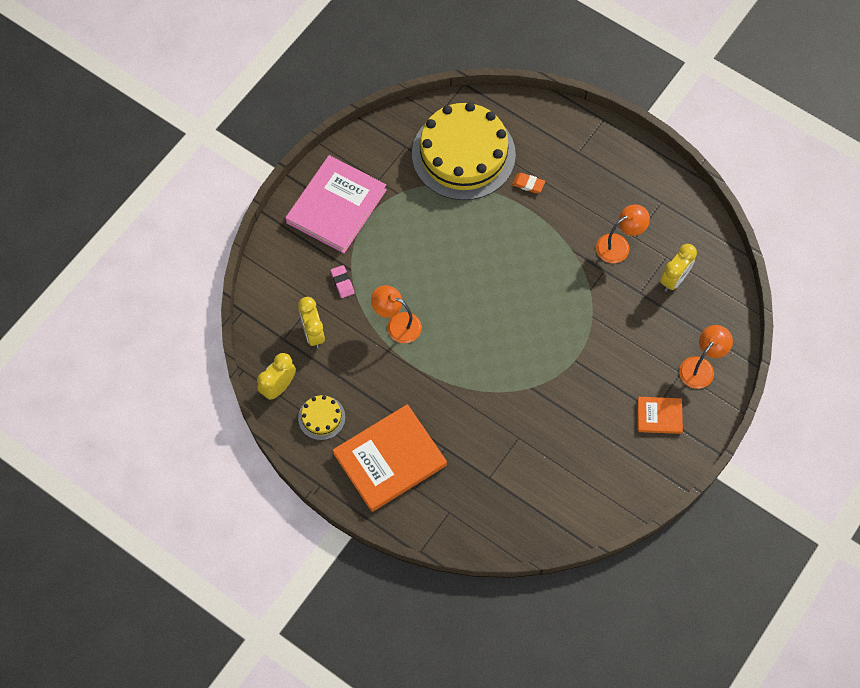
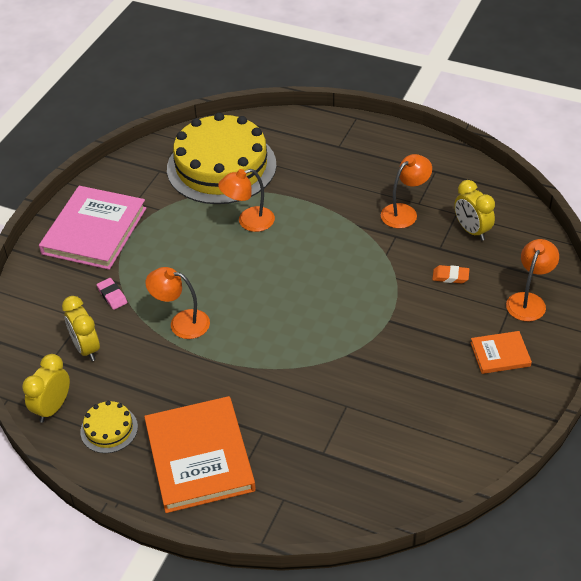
camera: 10 degrees left, 20 degrees down
orange book [333,404,447,512] -> orange book turned 60 degrees counterclockwise [144,396,256,513]
orange eraser [512,173,545,193] -> orange eraser moved to [432,265,469,283]
yellow clock [660,244,697,292] -> yellow clock turned 120 degrees clockwise [454,180,495,241]
none -> orange lamp [218,169,275,232]

